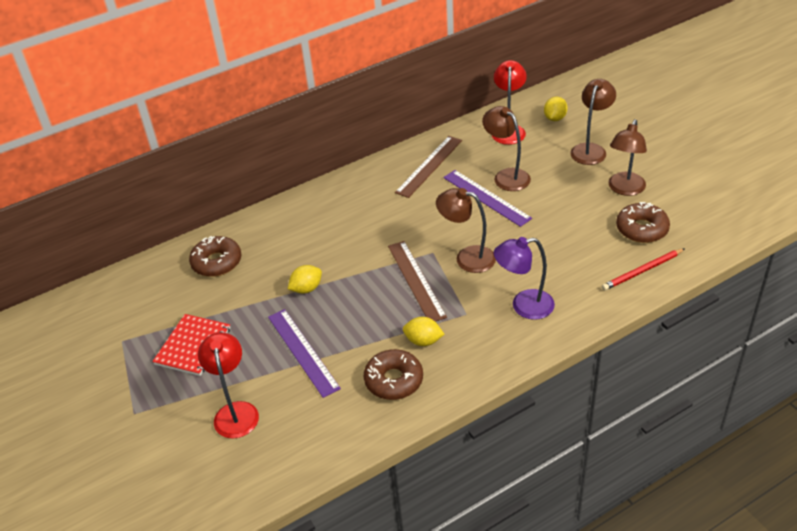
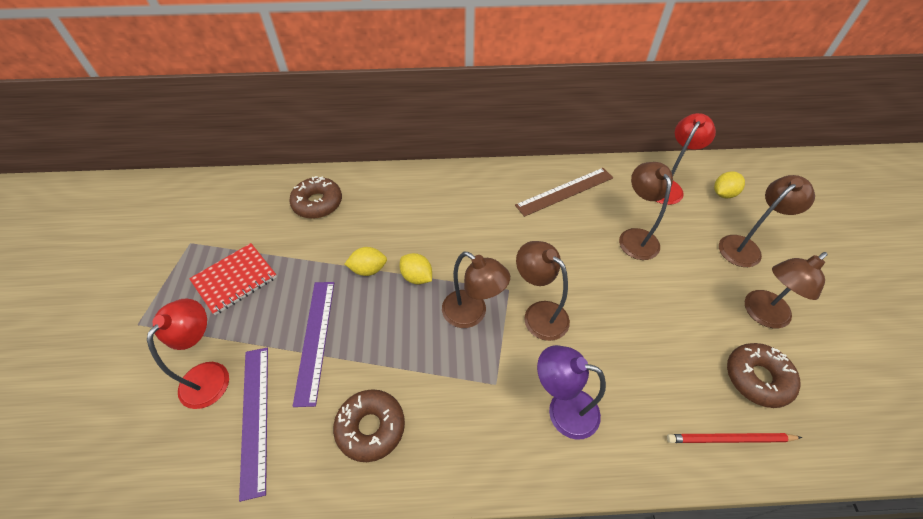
camera: 25 degrees right, 10 degrees up
brown ruler [388,241,447,321] -> brown lamp [442,252,510,328]
yellow lemon [403,317,444,346] -> yellow lemon moved to [400,253,432,284]
purple ruler [443,170,532,227] -> purple ruler moved to [239,348,268,502]

